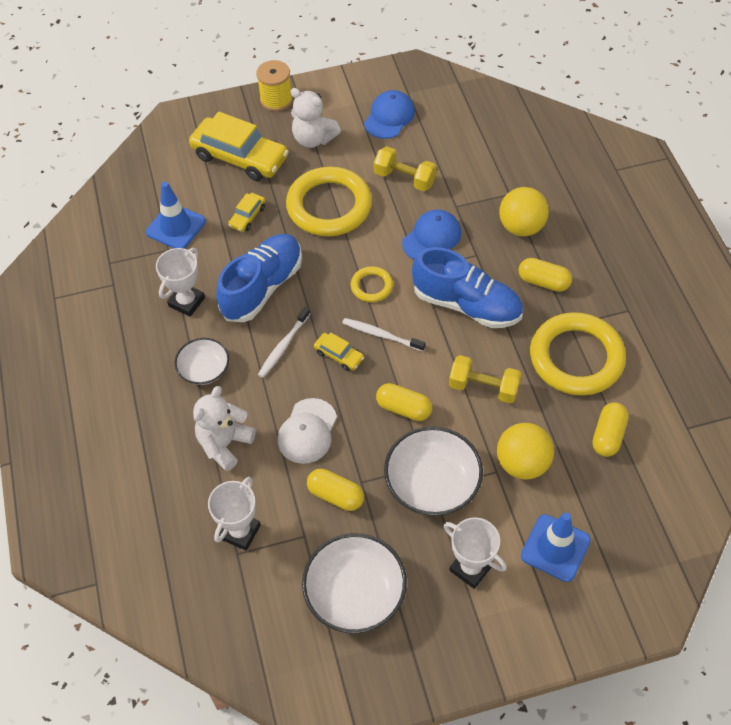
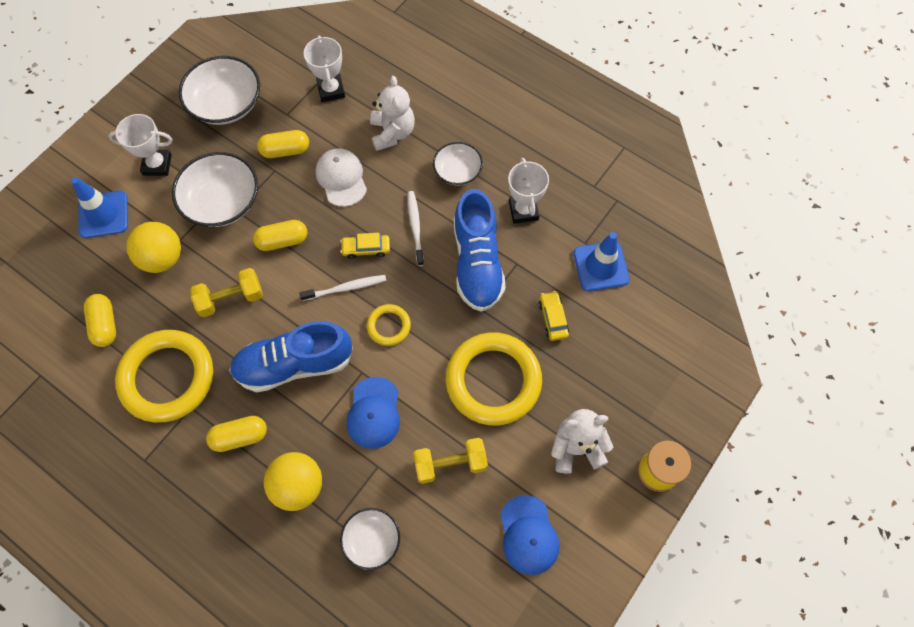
camera: 140 degrees right, 10 degrees up
yellow car [189,112,289,181] -> none
none -> white bowl [340,508,400,570]

